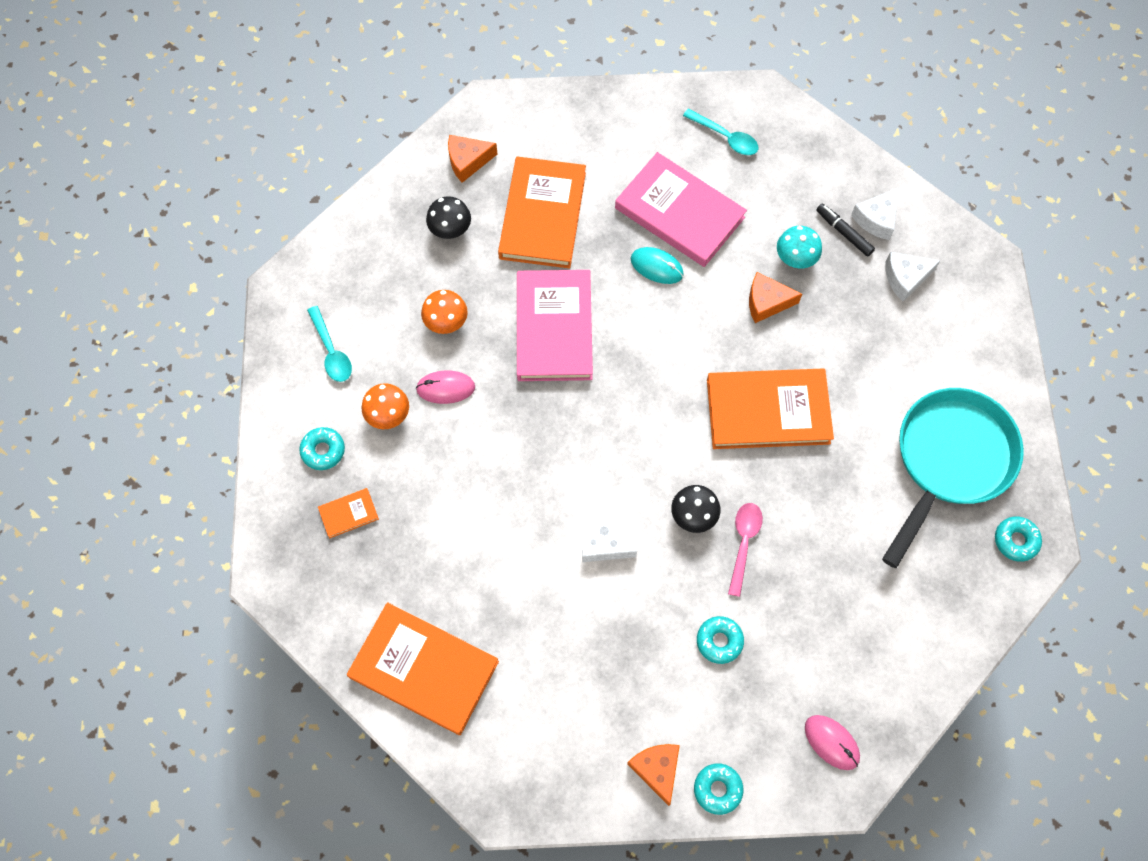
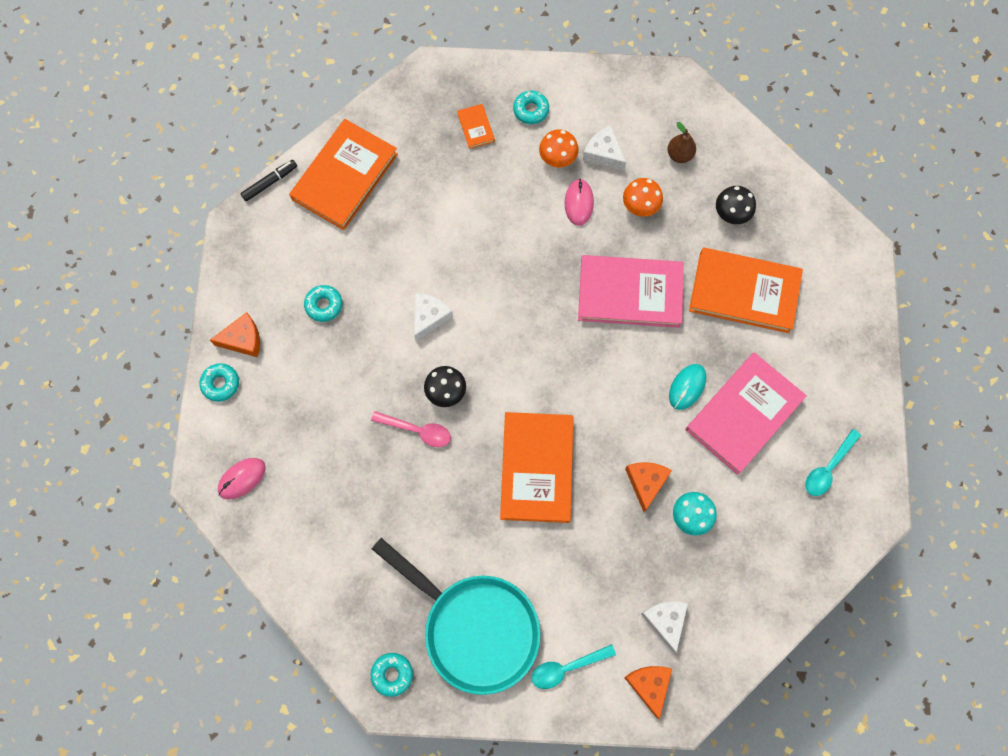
camera: 95 degrees right, 5 degrees up
turquoise spoon [307,306,352,382] -> turquoise spoon moved to [531,644,616,689]
orange cheese [448,135,497,183] -> orange cheese moved to [624,666,672,719]
turquoise donut [697,616,744,664] -> turquoise donut moved to [304,285,342,322]
black marker [816,203,875,256] -> black marker moved to [240,160,297,201]
white cheese [851,188,899,240] -> white cheese moved to [583,126,626,171]
none -> brown pear [667,122,696,163]

